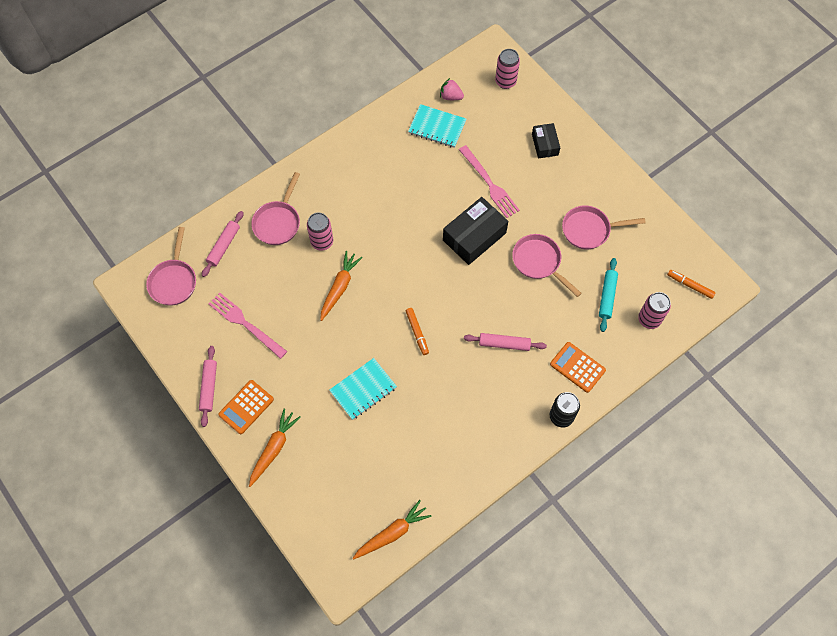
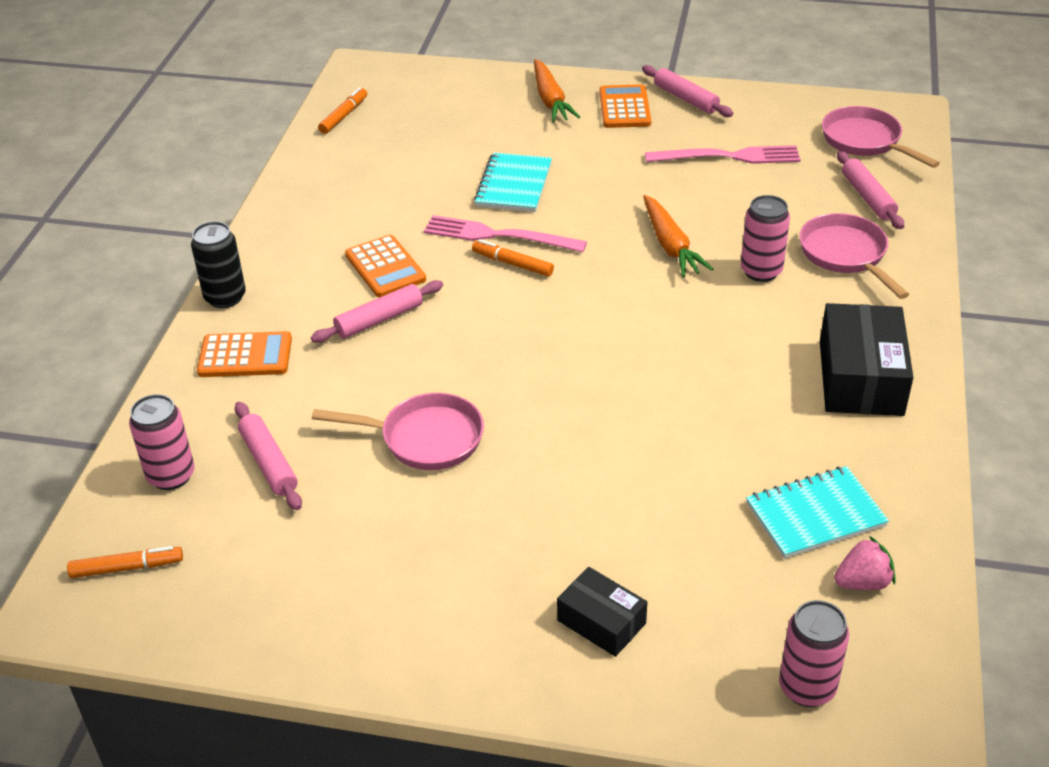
camera: 140 degrees right, 25 degrees down
orange carrot [353,500,431,559] -> orange marker [318,87,367,134]
black box [443,197,508,265] -> black box moved to [820,303,914,416]
pink fork [459,145,520,218] -> pink fork moved to [424,215,587,252]
pink pan [562,205,646,250] -> none
turquoise rolling pin [599,258,618,332] -> pink rolling pin [235,402,302,510]
none -> orange calculator [345,235,426,297]

